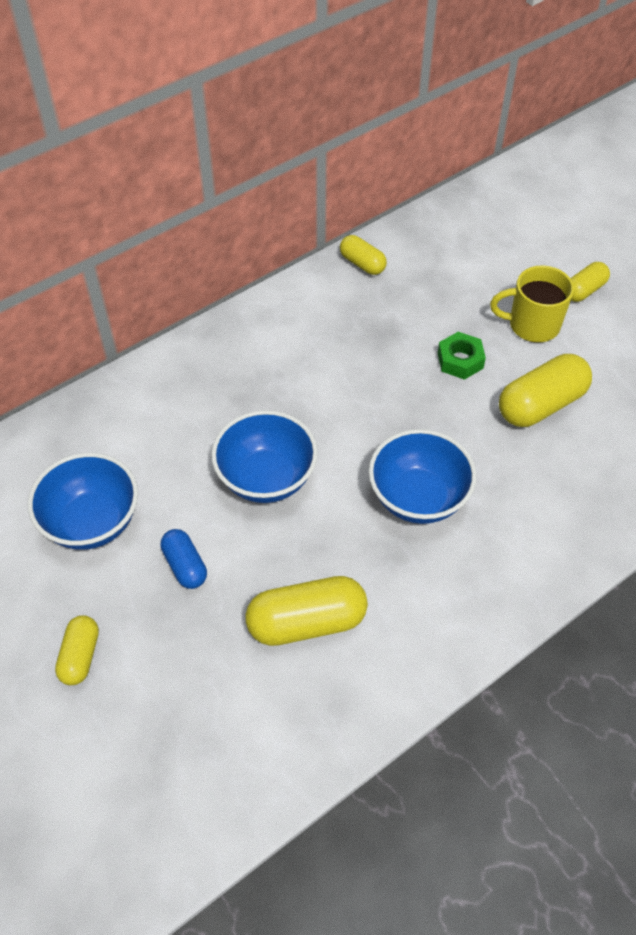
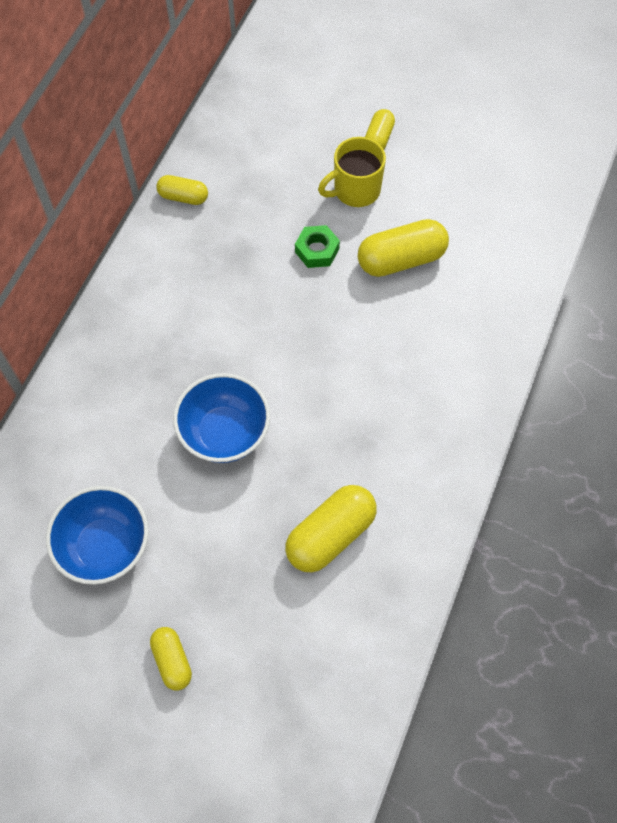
camera: 30 degrees left, 10 degrees up
blue capsule [160,529,207,589] -> none
blue bowl [369,429,476,524] -> none
yellow capsule [499,354,592,427] -> yellow capsule turned 45 degrees clockwise [358,219,449,277]

